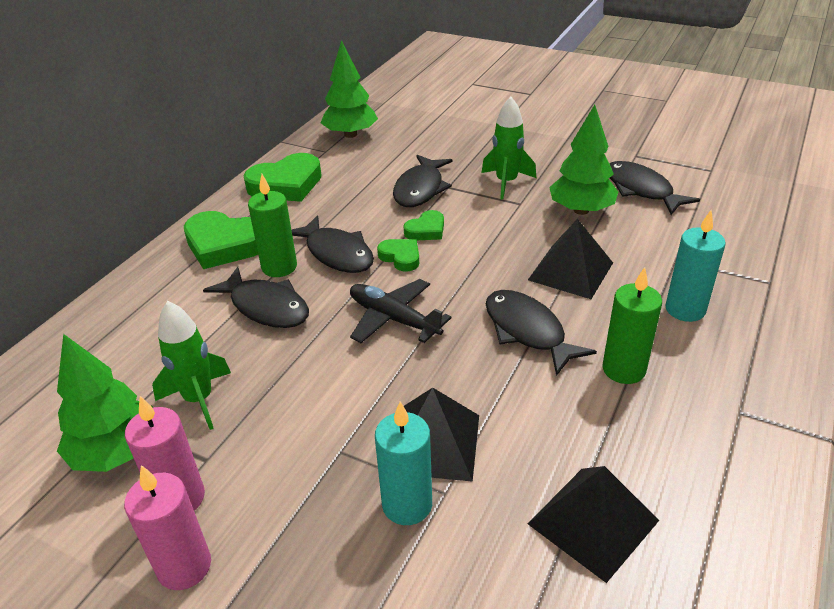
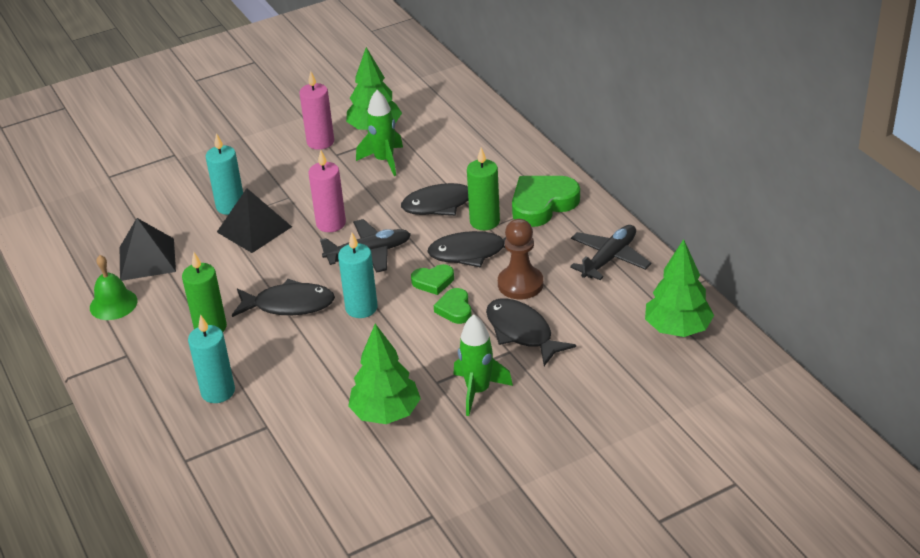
camera: 125 degrees right, 0 degrees up
pink candle [124,465,211,590] -> pink candle moved to [308,150,346,232]
green heart [244,153,322,202] -> black plane [570,225,651,280]
black pyramid [528,219,613,299] -> none
black fish [610,161,700,215] -> none
none -> green bell [90,255,138,320]
none -> turquoise candle [338,232,377,318]
none -> brown pawn [498,219,543,299]

